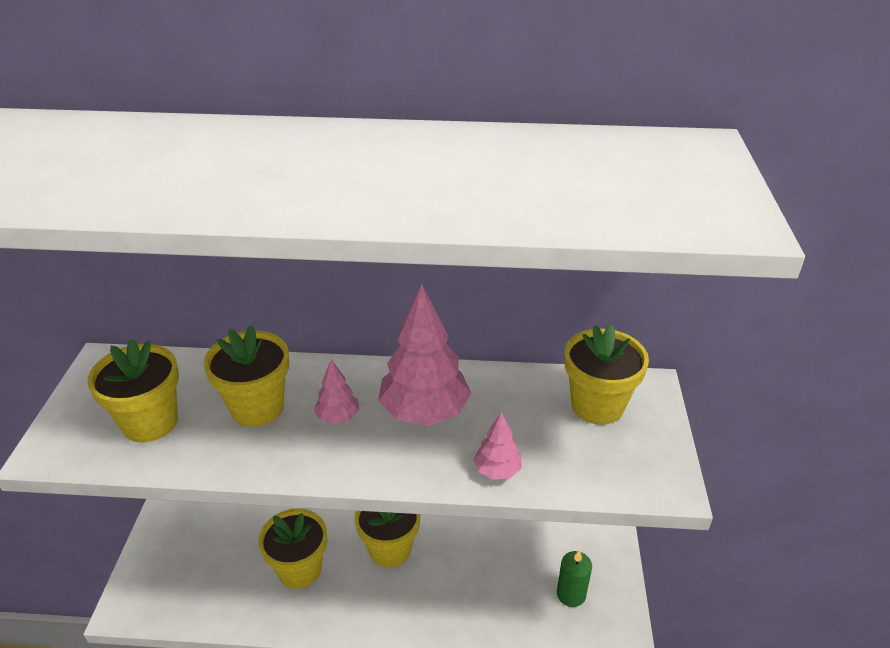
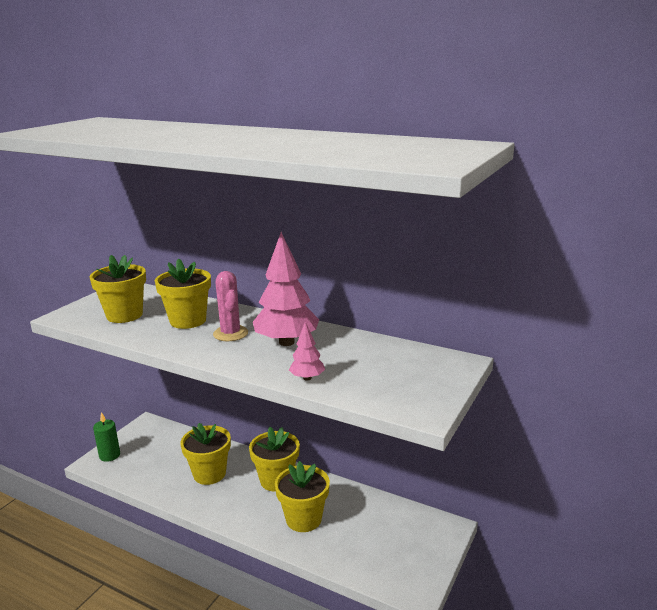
camera: 25 degrees right, 15 degrees down
pink tree [314,359,359,424] -> pink cactus [213,271,248,341]
green candle [557,550,592,607] -> green candle moved to [93,412,120,462]
yellow flower pot [564,324,649,425] -> yellow flower pot moved to [275,461,330,532]

